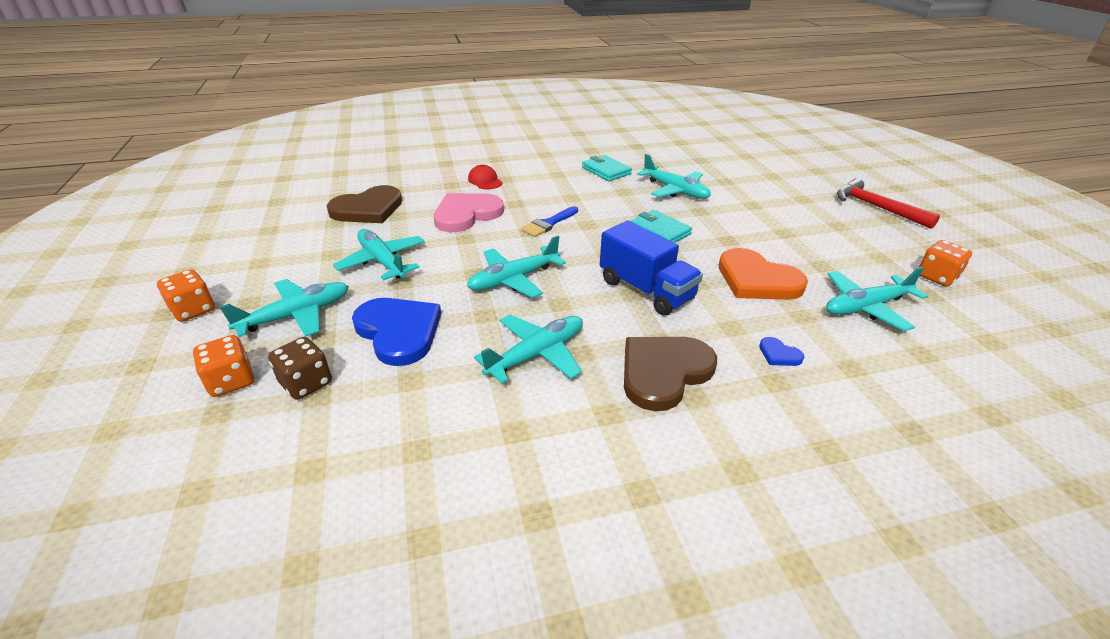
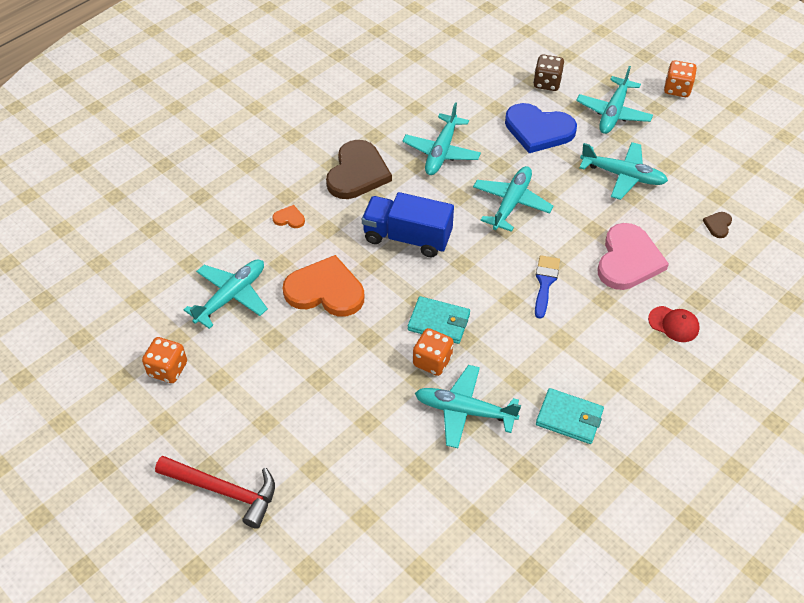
camera: 150 degrees right, 15 degrees up
orange dice [193,335,254,397] -> orange dice moved to [413,328,453,376]
brown heart [327,185,402,223] -> brown heart [703,212,732,238], size x0.42
blue heart [759,337,804,366] -> orange heart [272,205,305,228]

